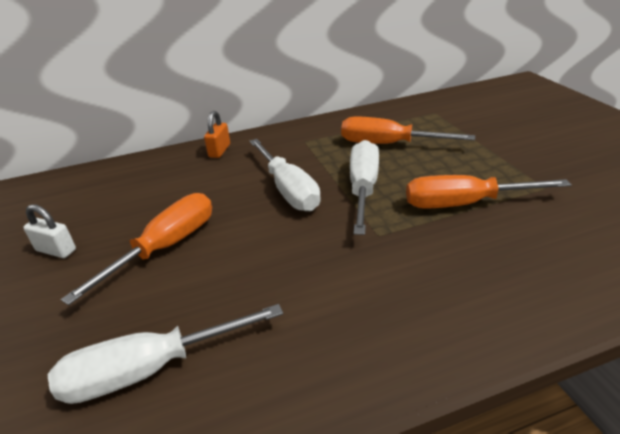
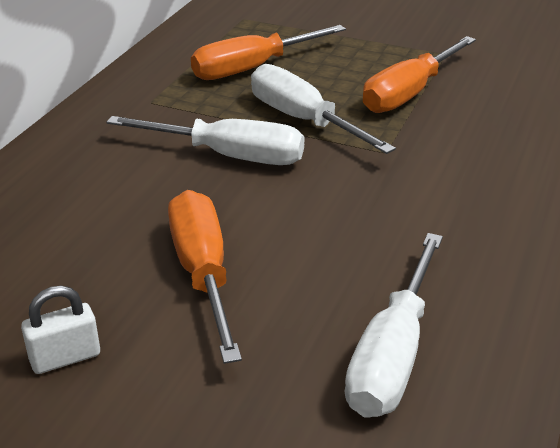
camera: 50 degrees left, 0 degrees up
orange padlock [204,111,230,158] -> none

